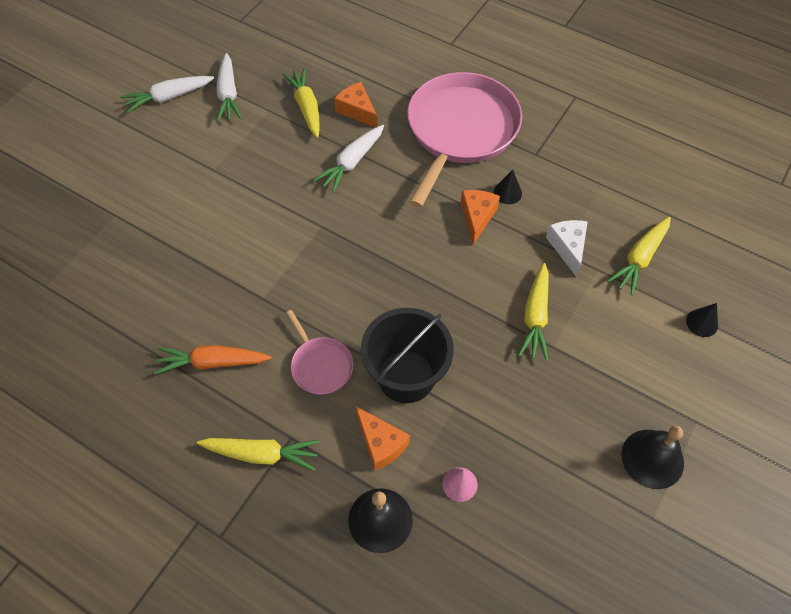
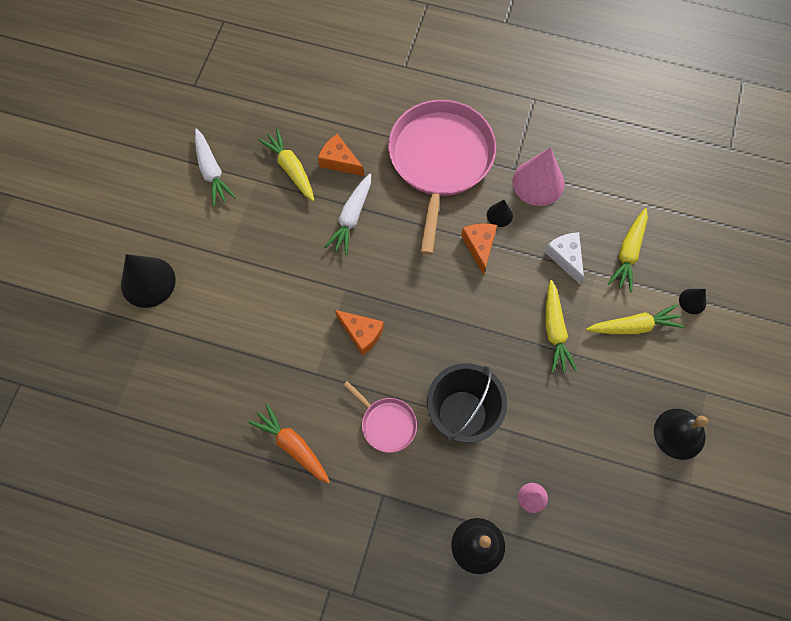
camera: 15 degrees left, 10 degrees up
white carrot [120,76,214,114] -> none
orange carrot [154,345,271,374] -> orange carrot turned 60 degrees clockwise [248,403,330,484]
yellow carrot [197,438,320,471] -> yellow carrot moved to [586,304,685,334]
orange cheese [355,406,410,470] -> orange cheese moved to [335,310,384,355]
none -> black cone [121,254,176,308]
none -> pink cone [512,147,564,206]

